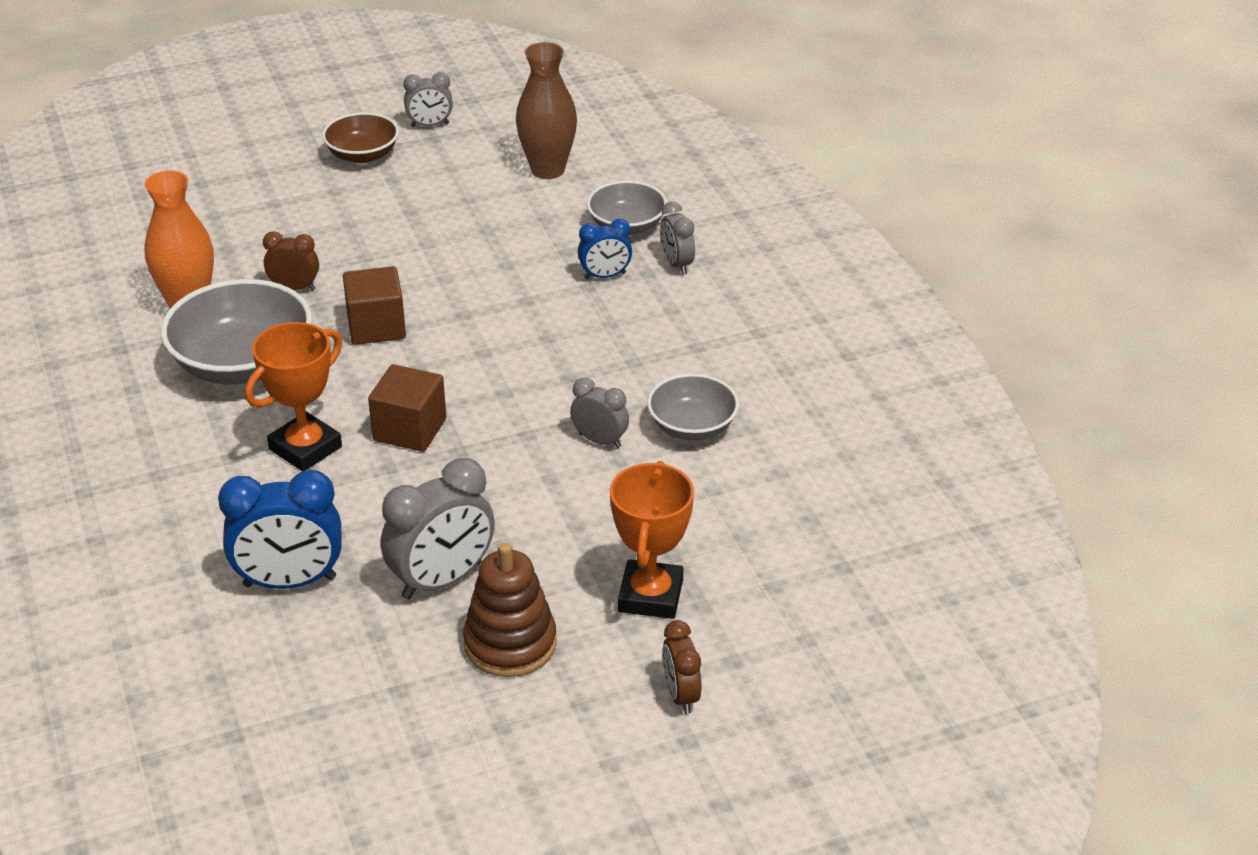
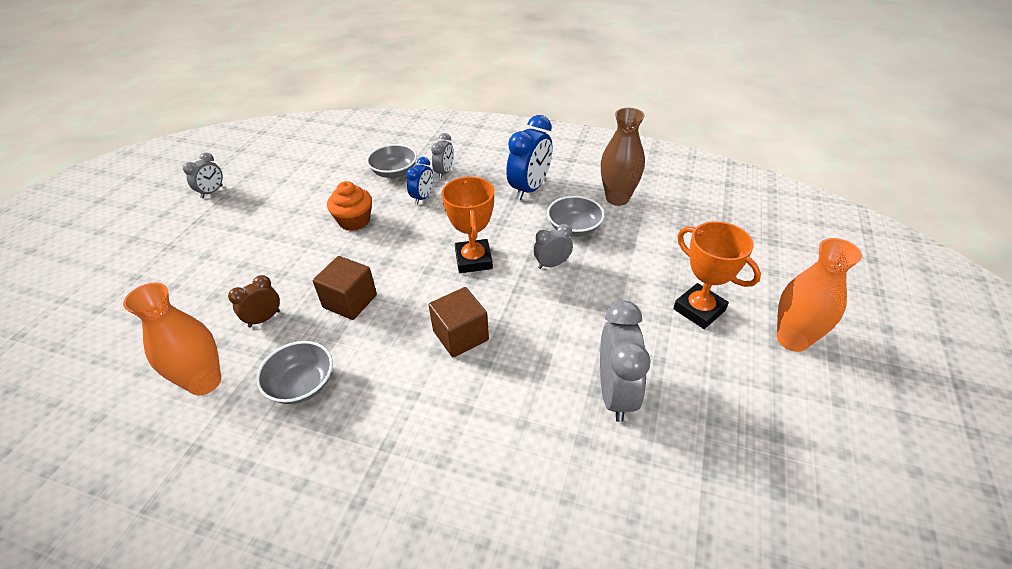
camera: 50 degrees left, 5 degrees up
grey bowl [161,279,312,384] -> grey bowl [256,341,333,404], size x0.59
blue clock [218,470,342,589] -> blue clock moved to [506,115,553,200]
orange trophy [245,322,342,471] -> orange trophy moved to [442,177,494,273]
brown bowl [322,112,399,163] -> none
brown stacking toy [463,543,557,677] -> none
brown vase [516,42,577,179] -> brown vase moved to [601,108,645,206]
grey clock [660,202,695,275] -> grey clock turned 90 degrees counterclockwise [431,133,454,179]
brown clock [662,620,702,714] -> orange vase [777,238,862,352]
none -> orange cupcake [327,181,372,231]

